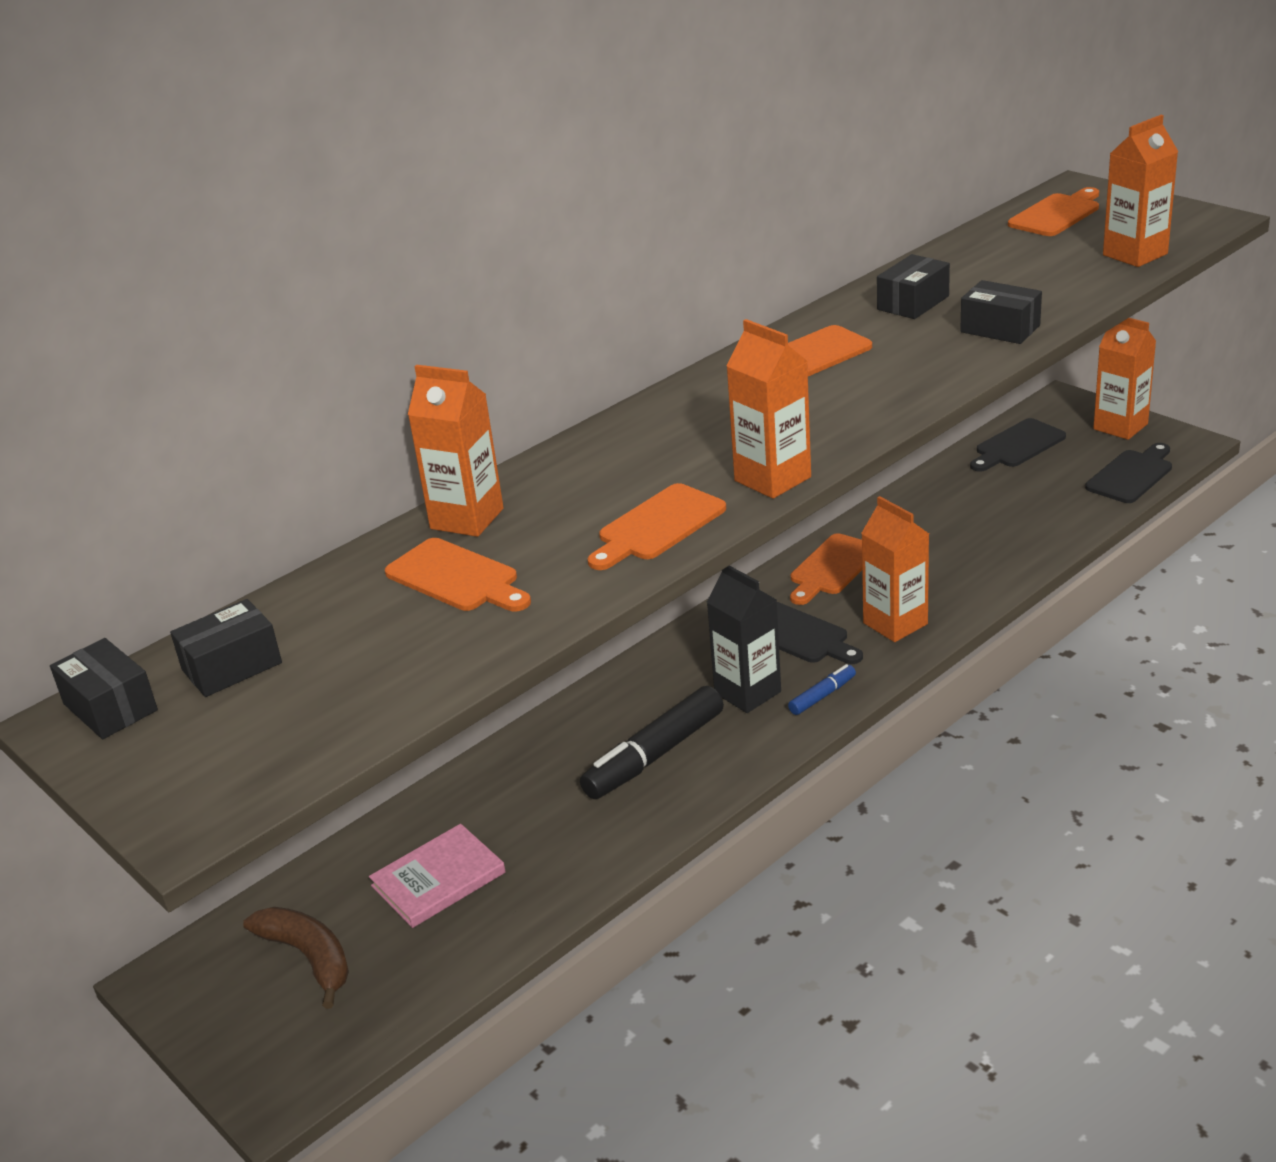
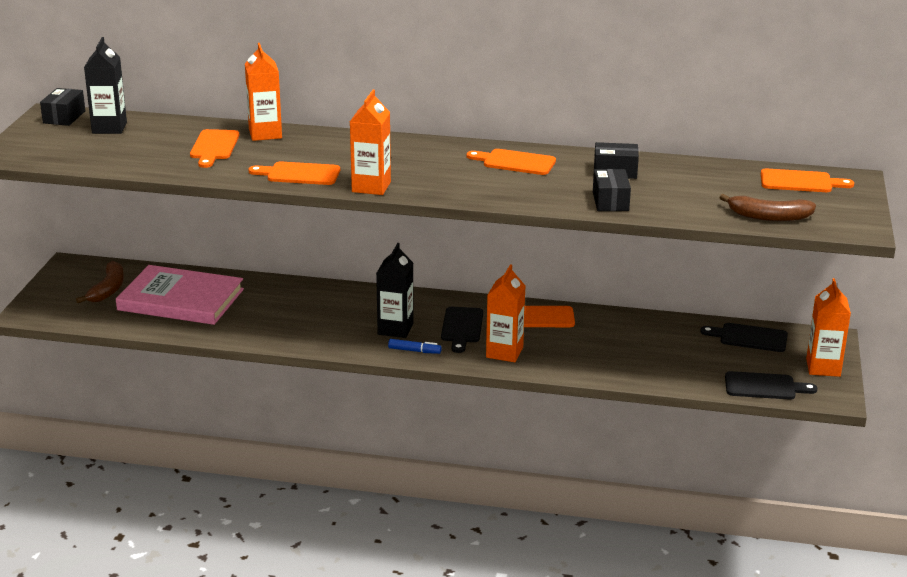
camera: 50 degrees right, 5 degrees down
black box [170,599,282,697] -> black carton [84,37,127,134]
pink book [369,824,506,928] -> pink book [116,265,244,325], size x1.77
black marker [580,686,724,799] -> none
orange carton [1103,115,1178,267] -> brown banana [719,194,816,221]

